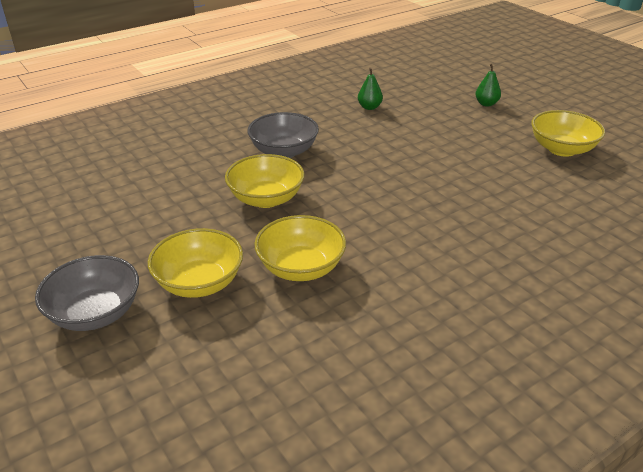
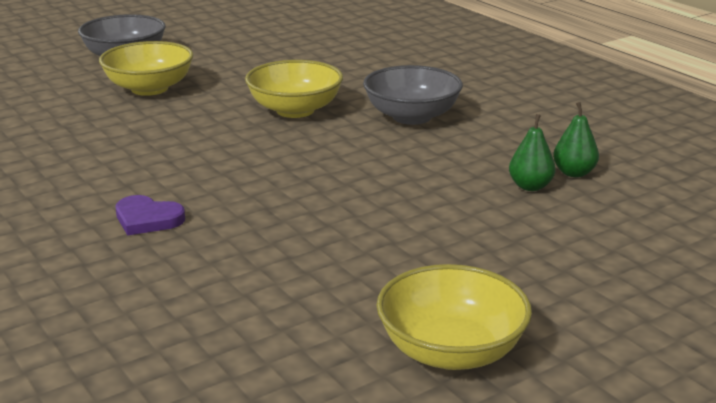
camera: 90 degrees right, 10 degrees down
yellow bowl [254,215,346,281] -> none
green pear [475,64,501,107] -> green pear moved to [509,114,556,191]
none -> purple heart [116,195,185,235]

